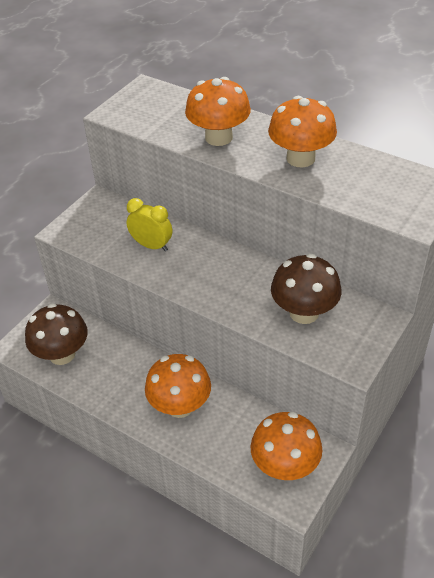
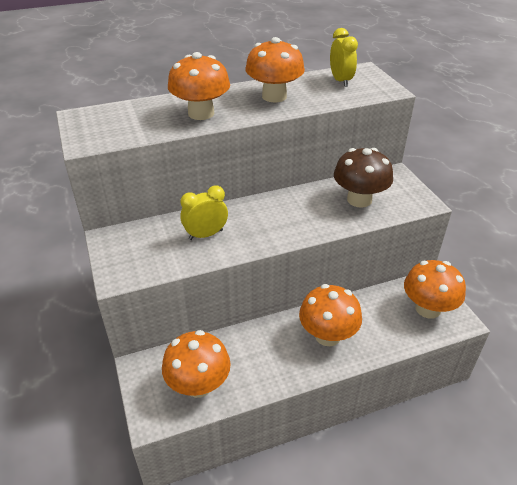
camera: 55 degrees left, 5 degrees down
brown mushroom [25,303,88,365] -> orange mushroom [162,330,231,398]
none -> yellow clock [330,28,358,87]

